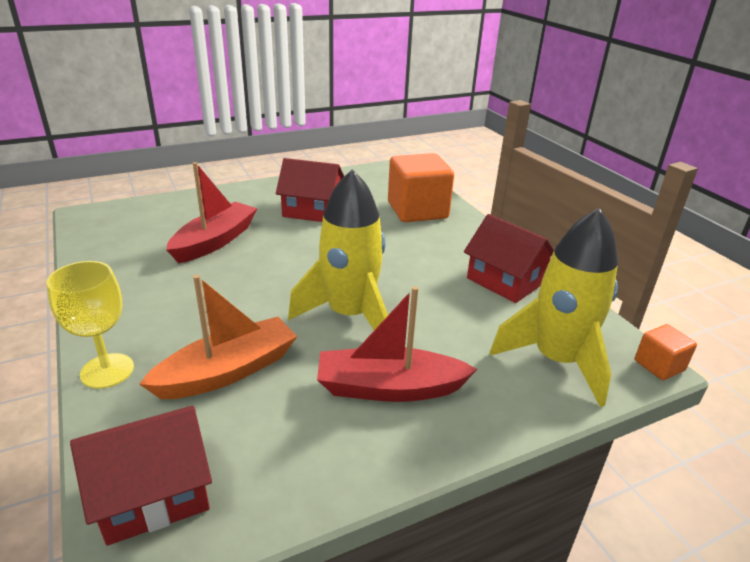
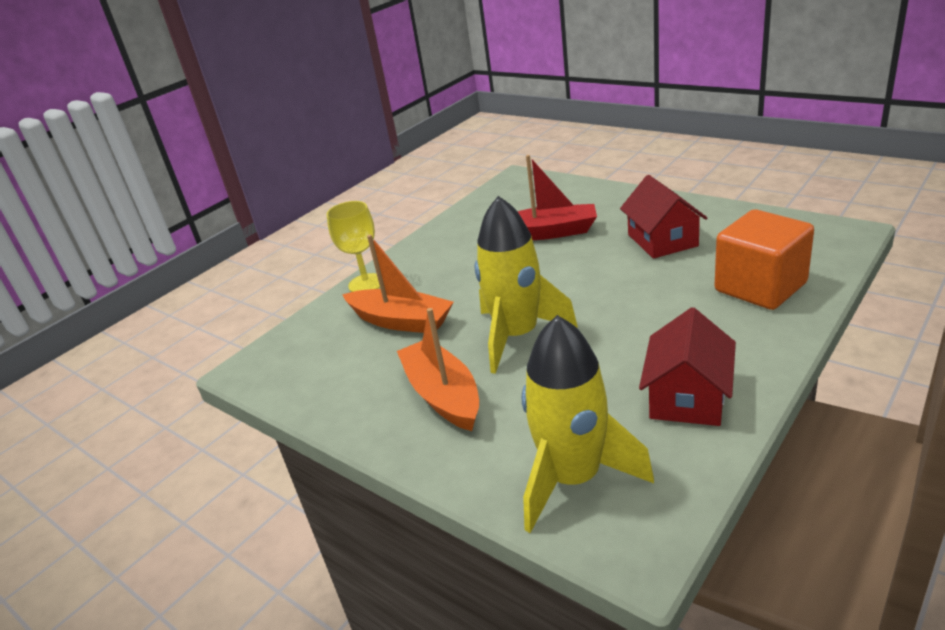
camera: 70 degrees right, 0 degrees up
red house [70,406,212,546] -> none
red boat [317,286,477,402] -> orange boat [397,308,479,431]
orange cube [635,324,697,380] -> none

